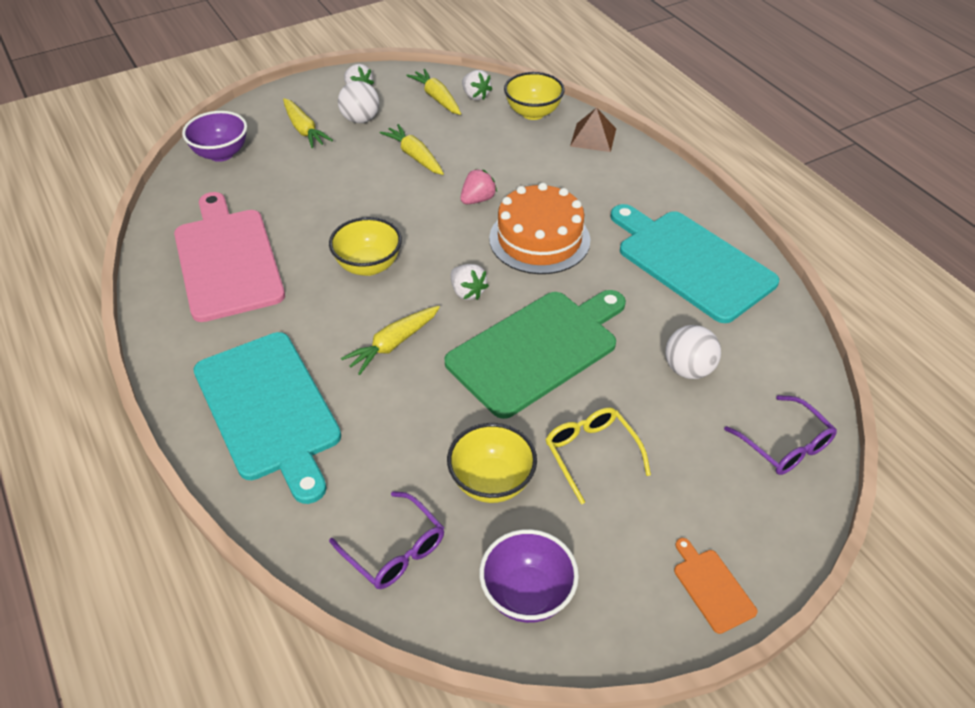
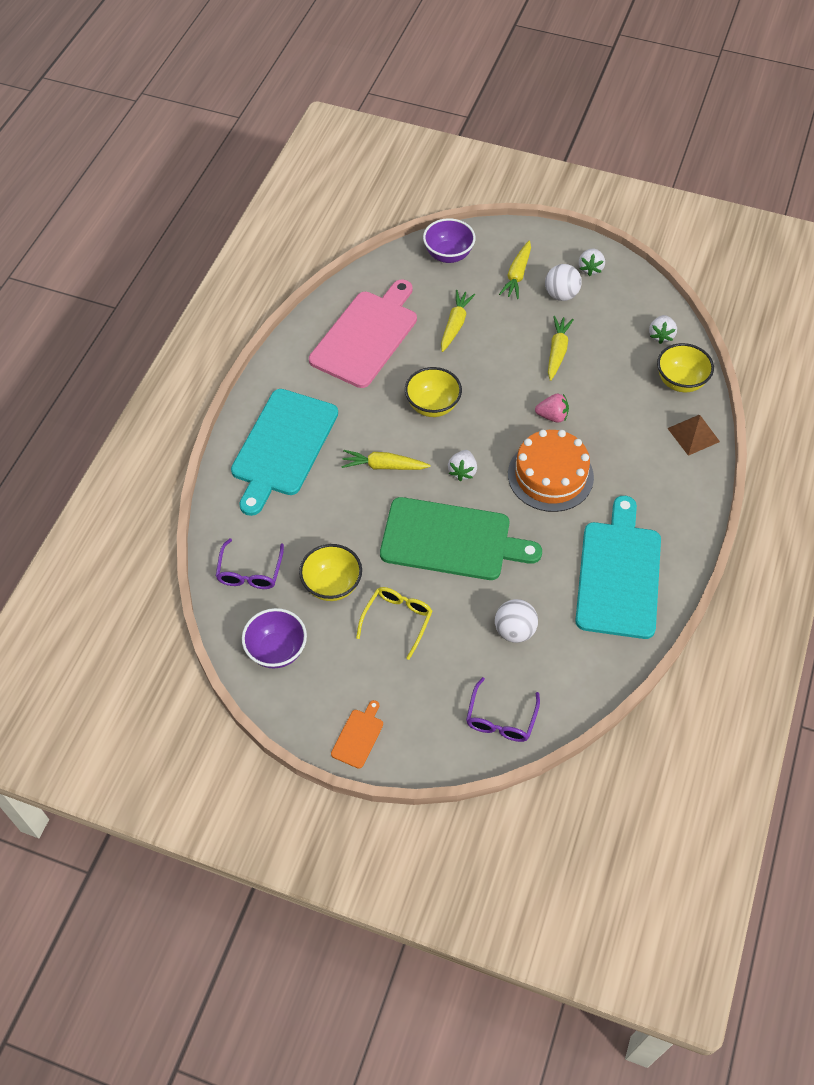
camera: 50 degrees right, 10 degrees up
yellow carrot [406,69,461,115] -> yellow carrot moved to [441,290,475,352]

